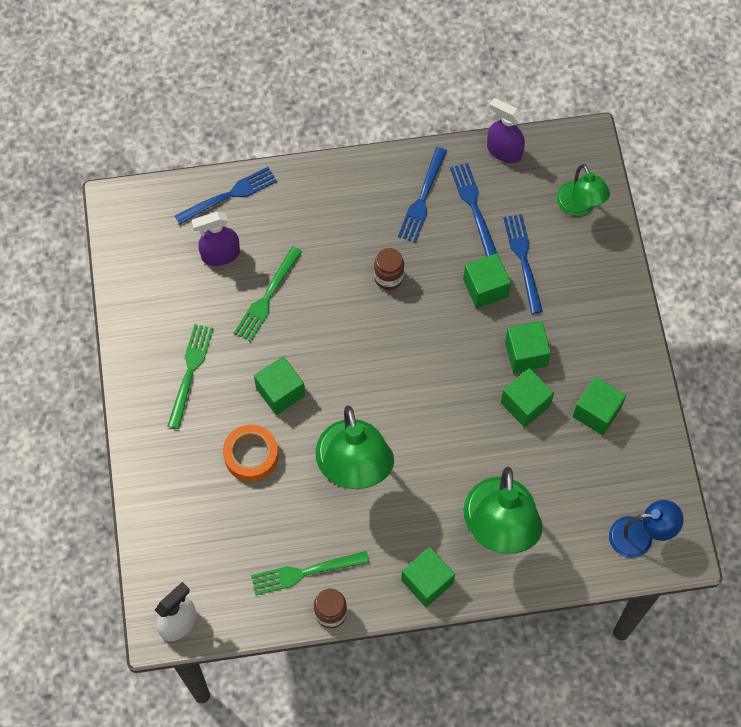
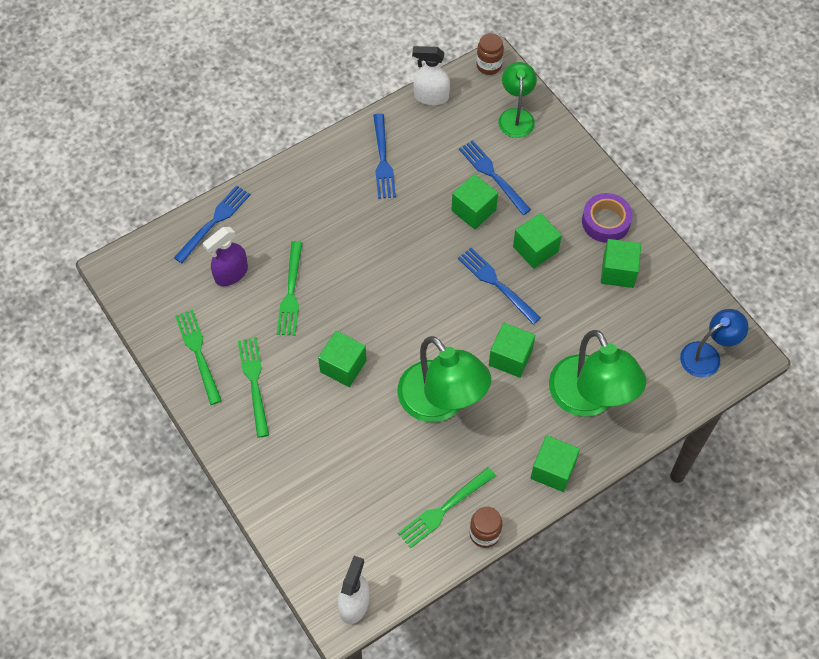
camera: 25 degrees left, 5 degrees down
orange tape [223,425,279,482] -> none
brown jar [374,248,404,290] -> brown jar moved to [476,33,504,75]
blue fork [450,163,497,257] -> blue fork moved to [458,248,541,324]
purple spray bottle [487,98,525,163] -> white spray bottle [412,46,450,105]
green cube [501,368,554,427] -> green cube moved to [489,323,535,378]
green lamp [557,164,610,216] -> green lamp turned 135 degrees counterclockwise [498,62,537,138]
none -> green fork [175,310,222,405]
none -> purple tape [582,193,633,243]

